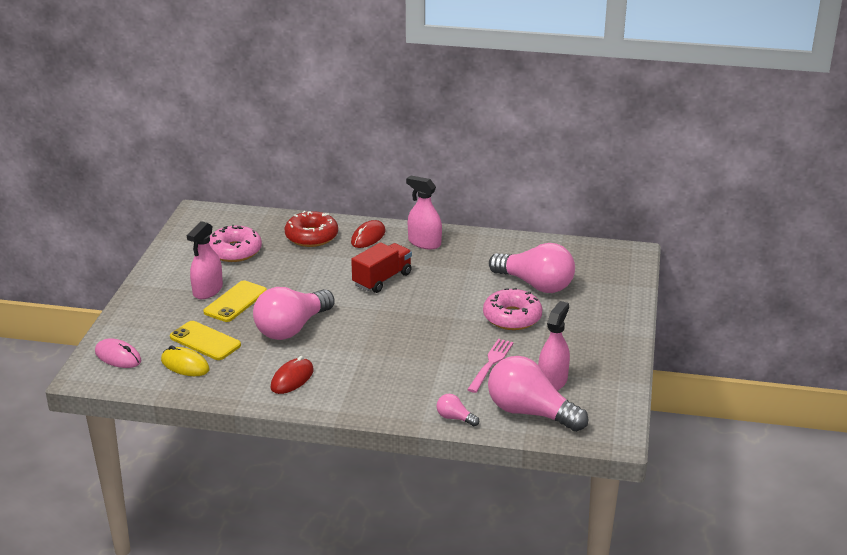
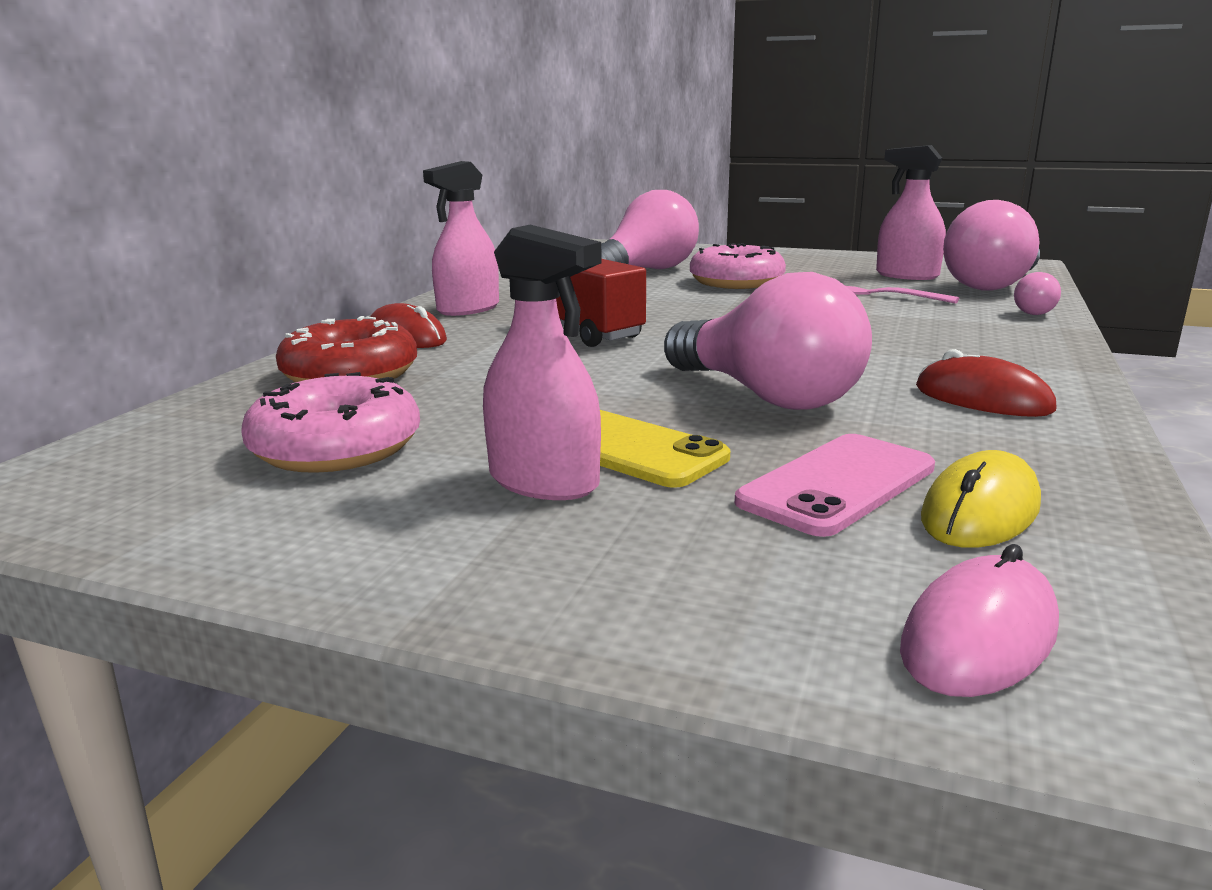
camera: 80 degrees left, 10 degrees down
yellow phone [170,321,241,360] -> pink phone [735,434,935,537]

